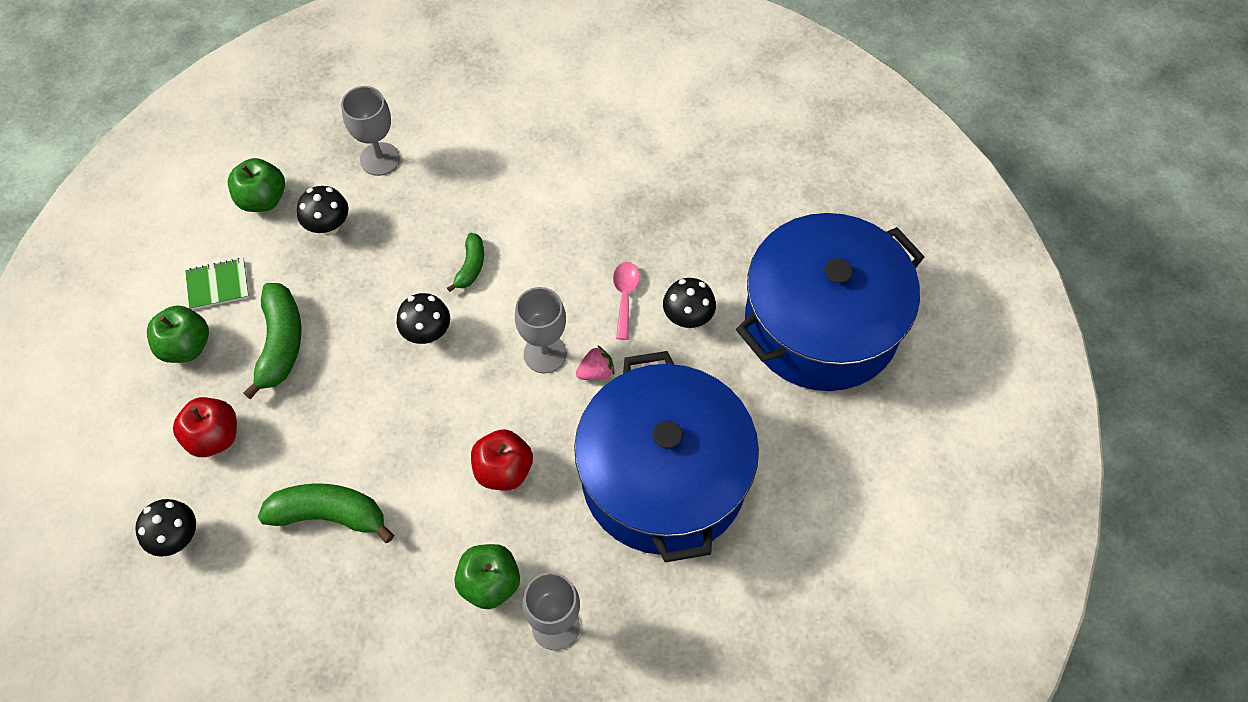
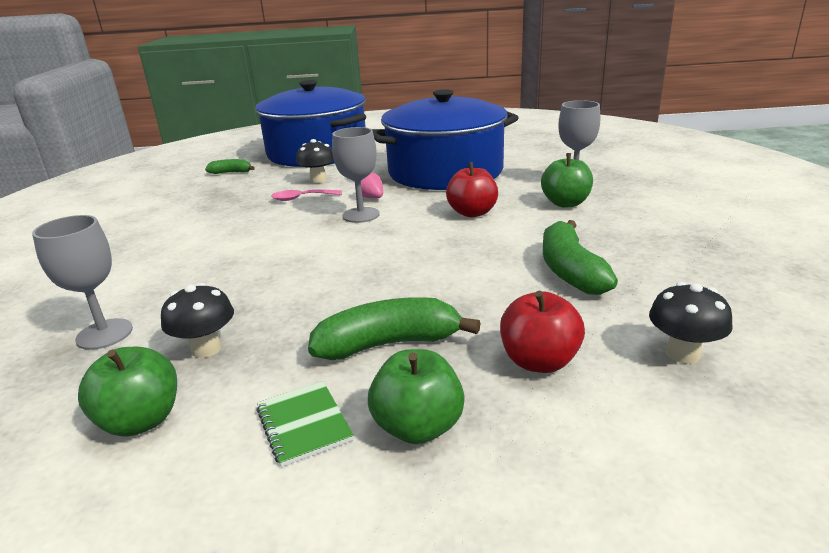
camera: 100 degrees left, 35 degrees down
black mushroom [396,293,450,344] -> none
green banana [447,233,484,292] -> green banana moved to [205,159,255,174]

